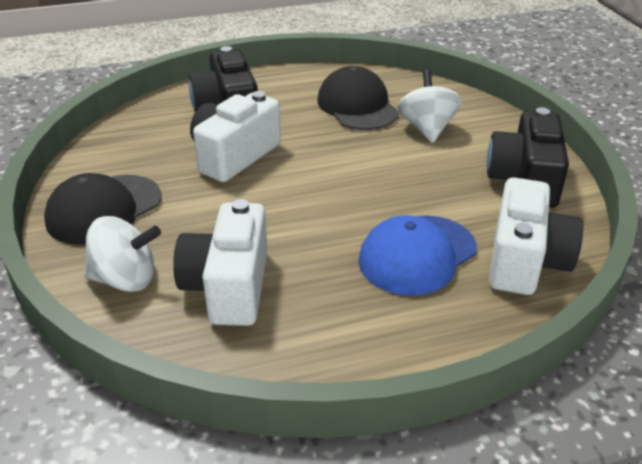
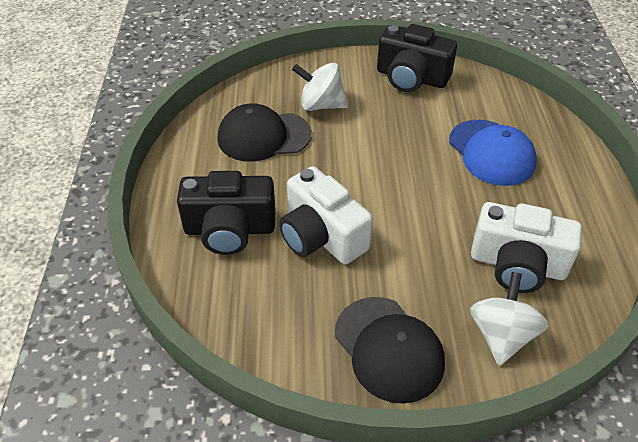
camera: 75 degrees left, 10 degrees up
white camera [489,177,583,295] -> none

